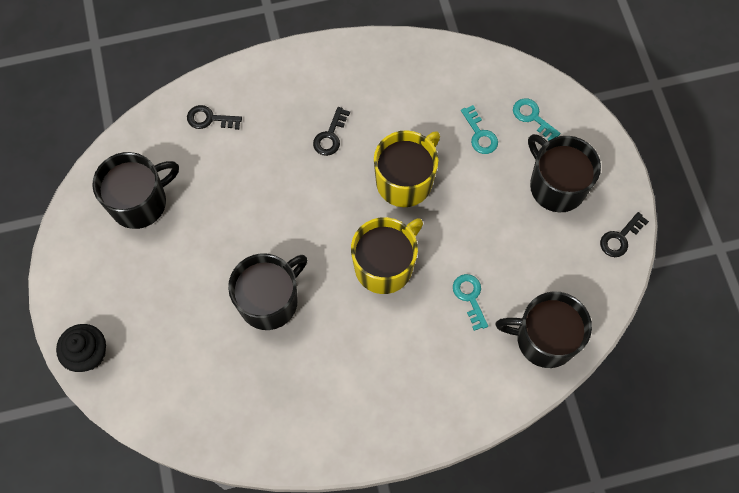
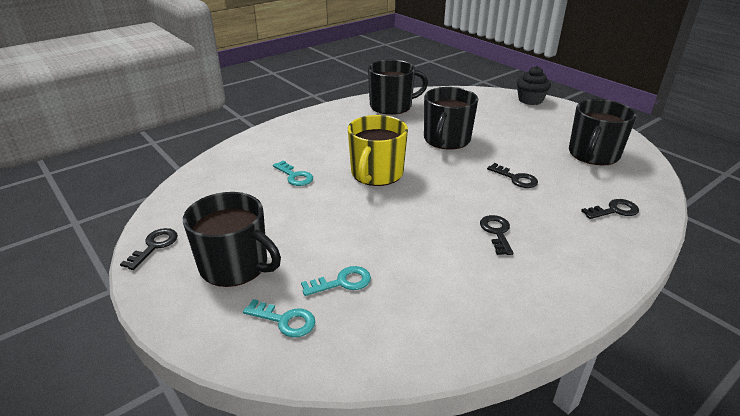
camera: 155 degrees right, 35 degrees down
yellow mug [374,130,440,207] -> none
turquoise key [461,105,498,154] -> turquoise key turned 120 degrees clockwise [301,266,371,296]
black mug [496,292,592,368] -> black mug moved to [368,60,428,115]
none -> black key [487,163,538,188]

